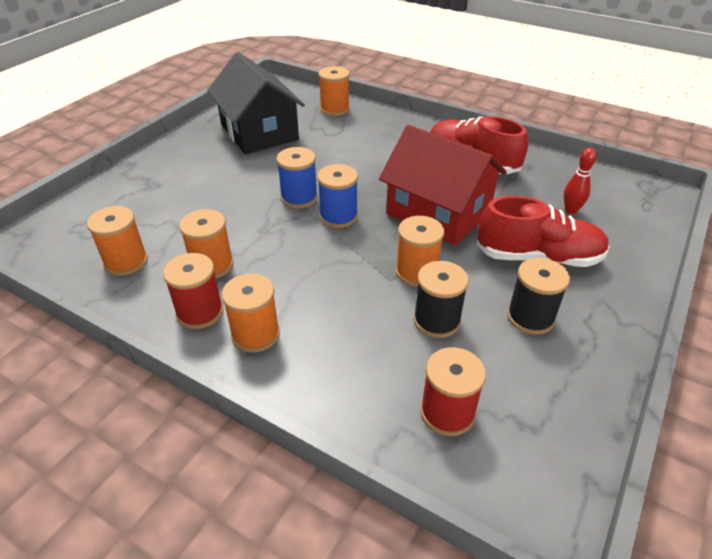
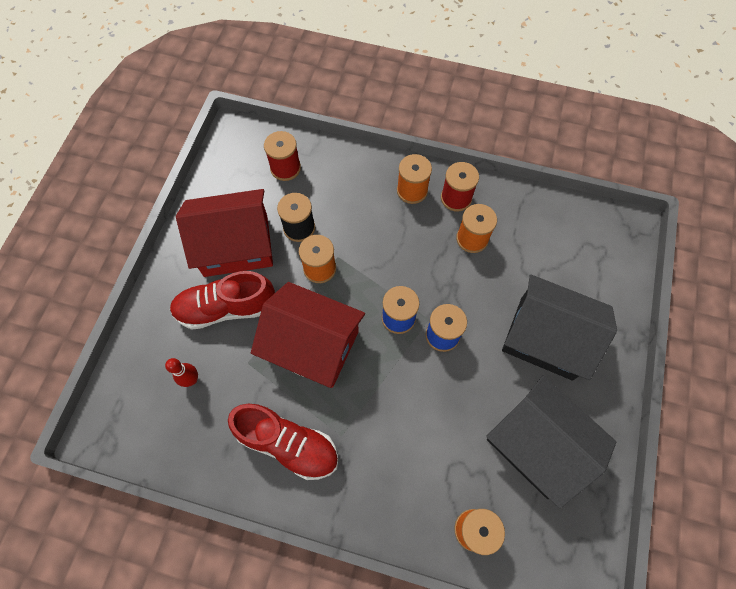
camera: 165 degrees right, 25 degrees up
orange spool [87,206,148,276] -> none
black spool [507,258,570,335] -> red house [176,189,273,277]
none -> black house [502,275,617,381]

